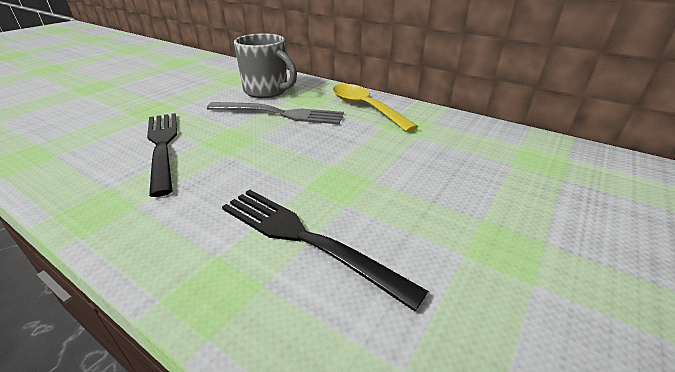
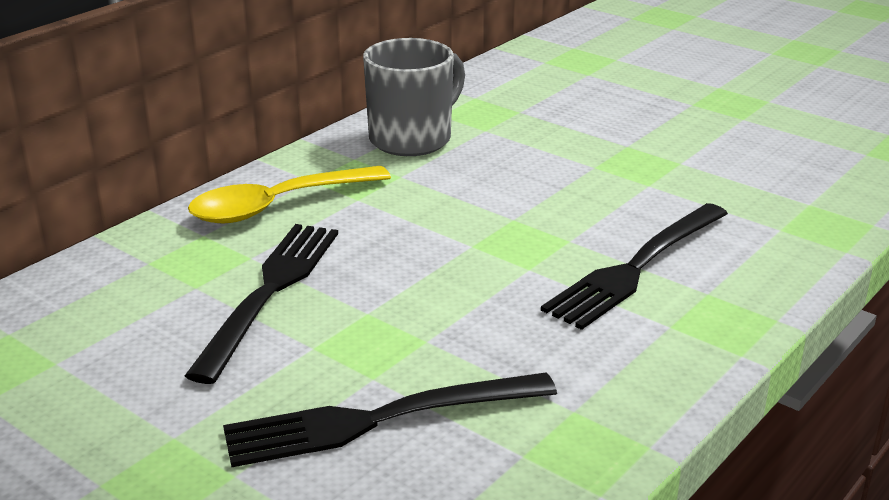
camera: 85 degrees left, 5 degrees down
grey fork [207,102,344,124] -> black fork [185,224,338,384]
grey mug [234,33,297,98] -> grey mug moved to [363,38,465,156]

